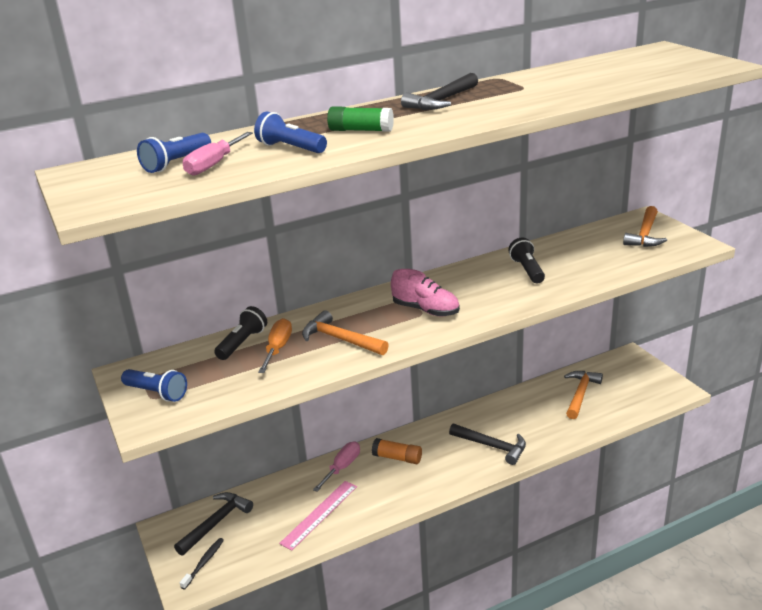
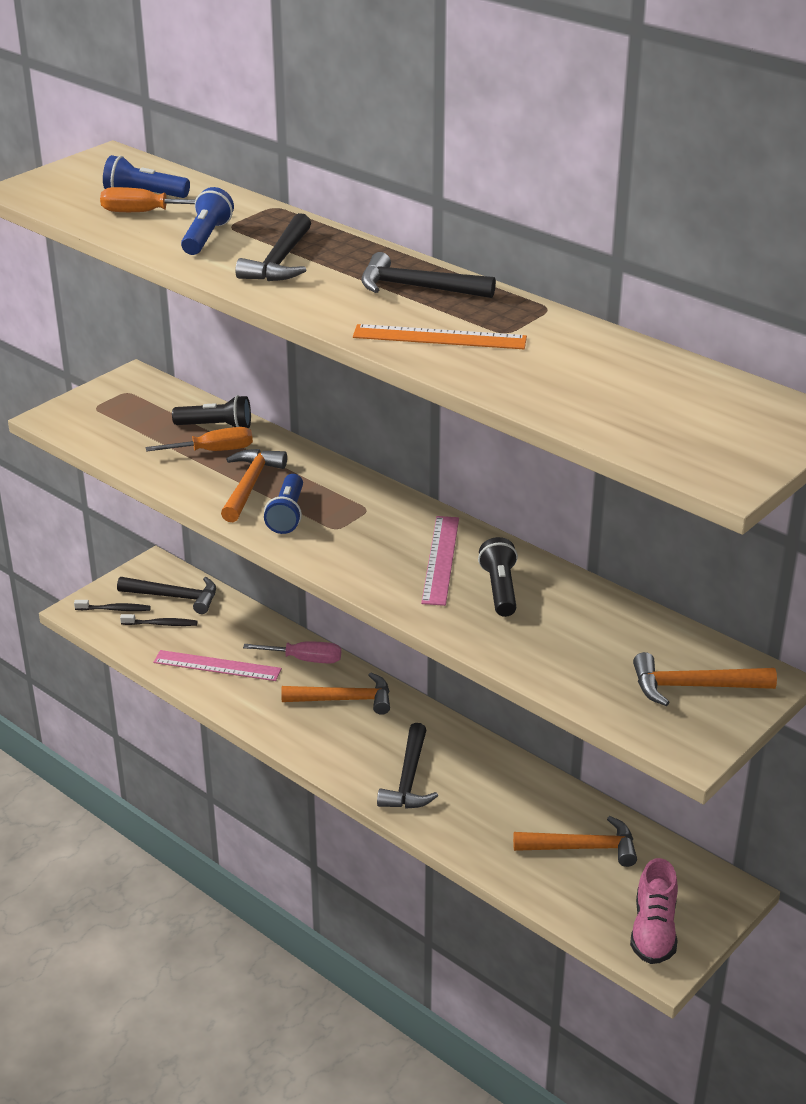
camera: 65 degrees right, 5 degrees up
blue flashlight [121,369,187,402] -> blue flashlight moved to [264,474,303,534]
pink screwdriver [183,132,253,176] -> orange screwdriver [100,187,195,212]
green glue stick [327,106,394,132] -> black hammer [235,213,311,281]
orange glue stick [372,438,422,464] -> orange hammer [281,673,390,715]
pink shoe [391,269,460,316] -> pink shoe moved to [630,858,678,964]
black flashlight [508,238,545,283] -> black flashlight turned 60 degrees counterclockwise [478,537,518,617]
none -> black toothbrush [120,614,197,626]
none -> orange ruler [353,324,527,349]
none -> pink ruler [421,516,459,606]

